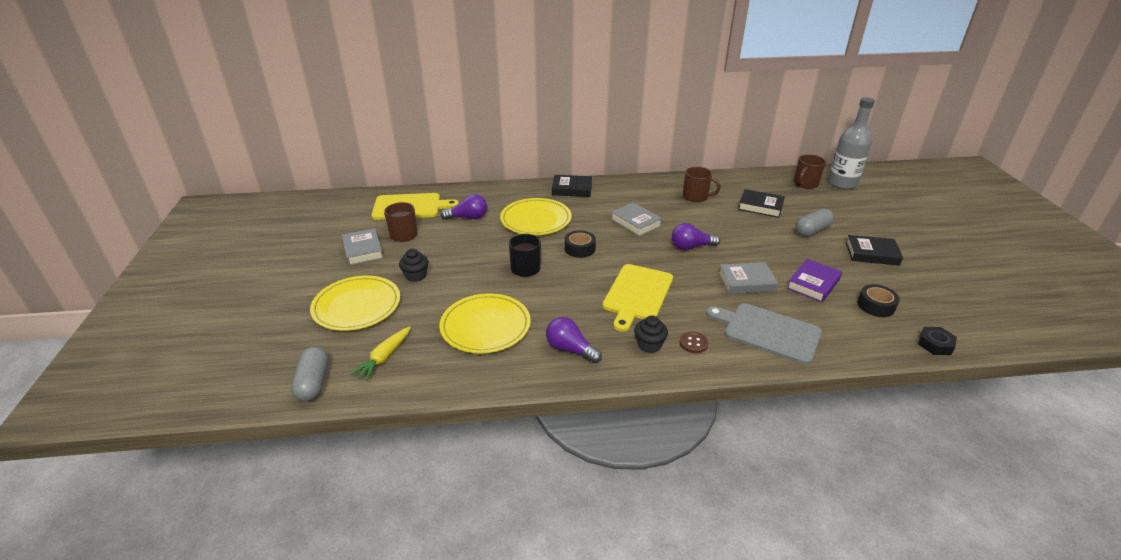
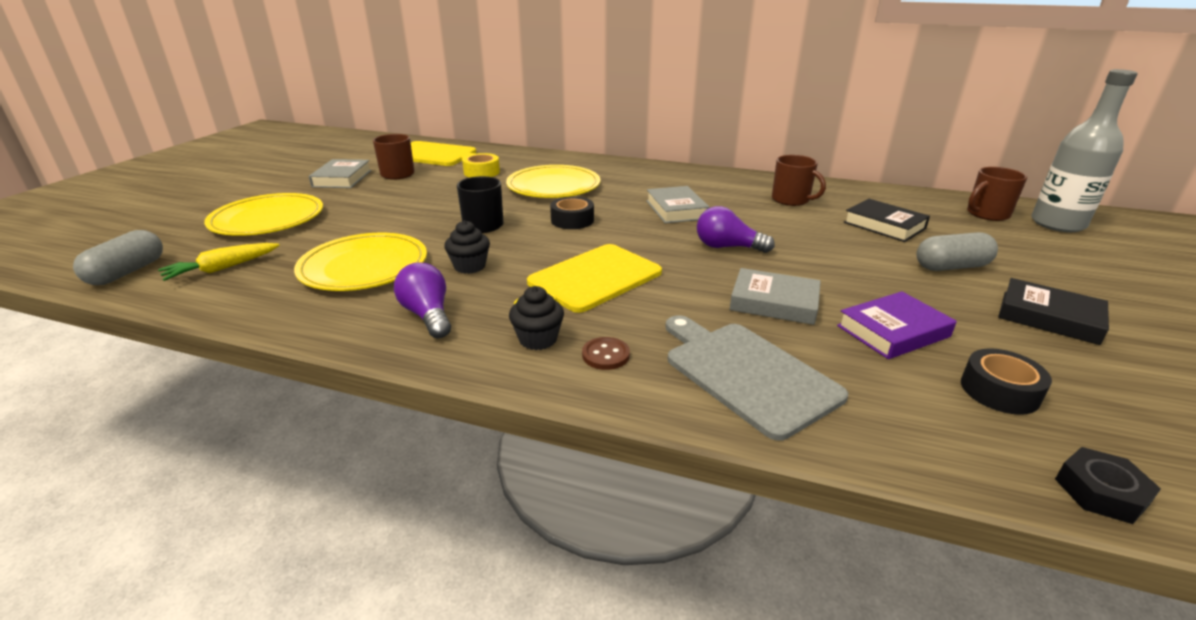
camera: 25 degrees right, 5 degrees down
black cupcake [399,249,428,282] -> black cupcake moved to [444,220,490,274]
purple light bulb [441,194,487,220] -> yellow tape [462,153,500,178]
black book [552,175,592,197] -> none

